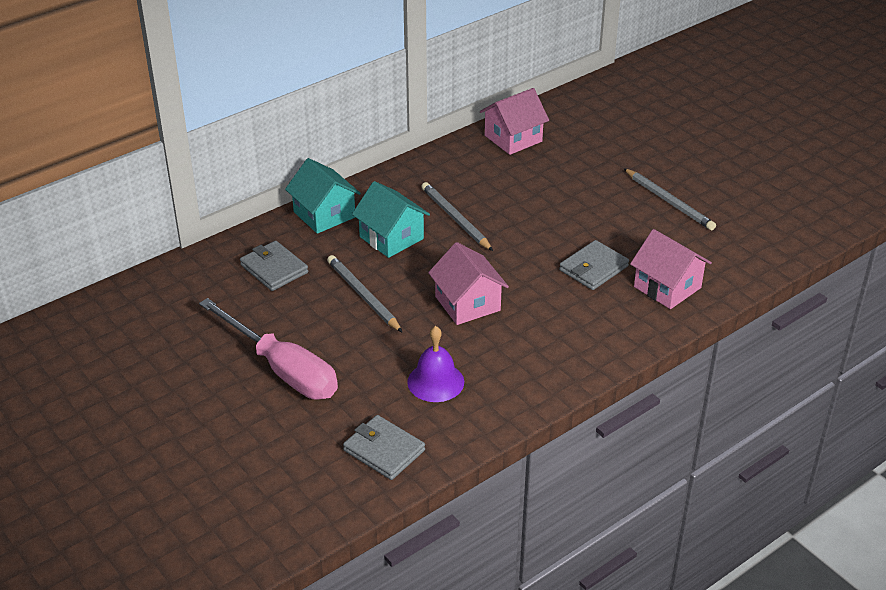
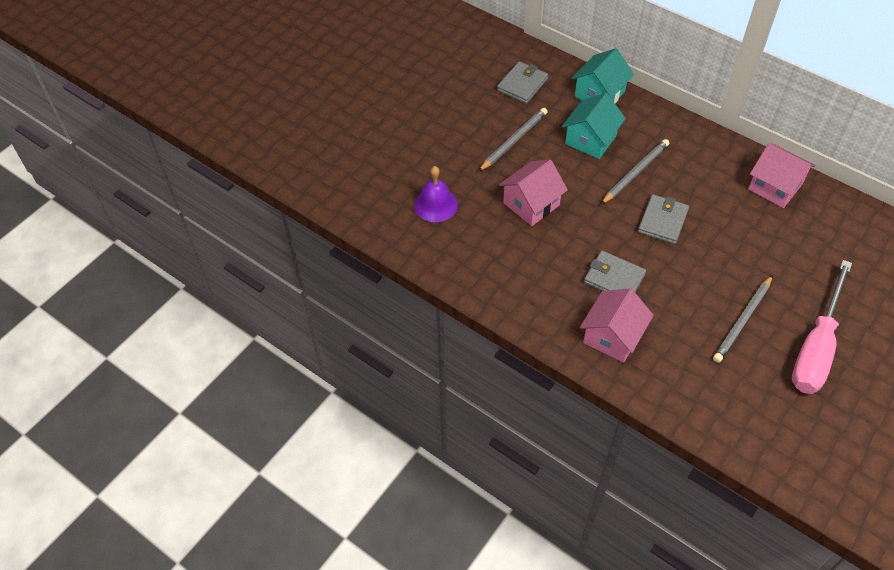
camera: 75 degrees right, 15 degrees up
pink screwdriver [199,298,338,400] -> pink screwdriver moved to [792,260,852,394]
grey wallet [343,415,425,480] -> grey wallet moved to [638,194,689,244]

